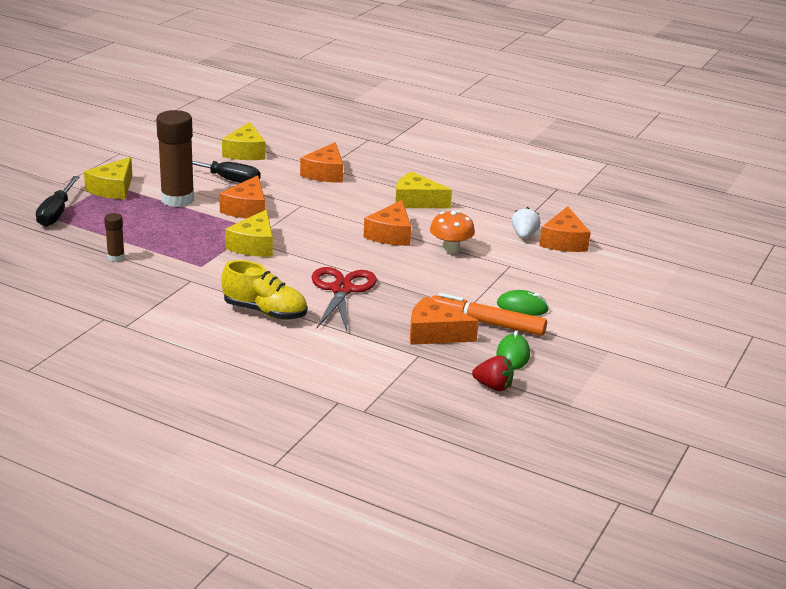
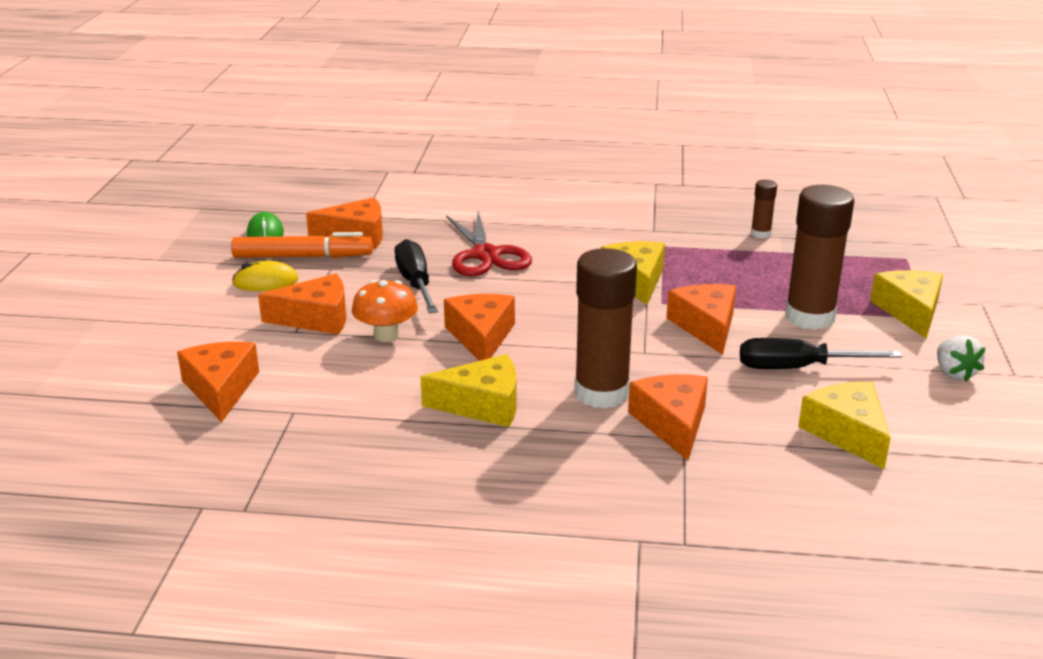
camera: 160 degrees right, 0 degrees up
black screwdriver [36,176,79,227] -> black screwdriver moved to [395,239,438,313]
yellow shoe [221,260,307,320] -> none
red strawberry [472,356,514,391] -> none
green mouse [497,290,549,316] -> yellow mouse [232,261,299,291]
white strawberry [512,207,541,239] -> white strawberry moved to [937,335,985,381]
none -> orange cheese [258,273,346,335]
none -> brown glue stick [574,248,637,409]

